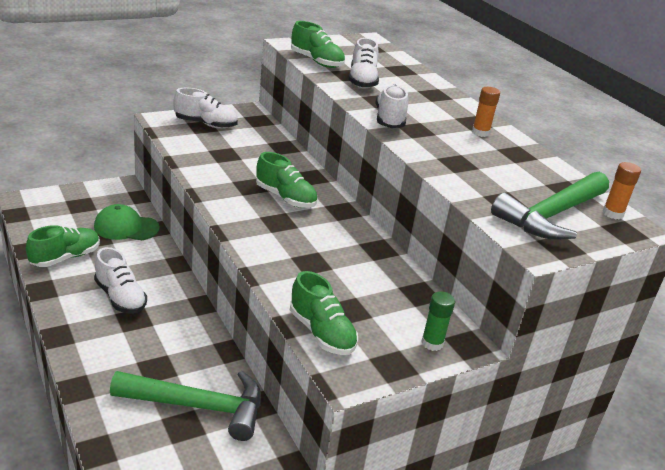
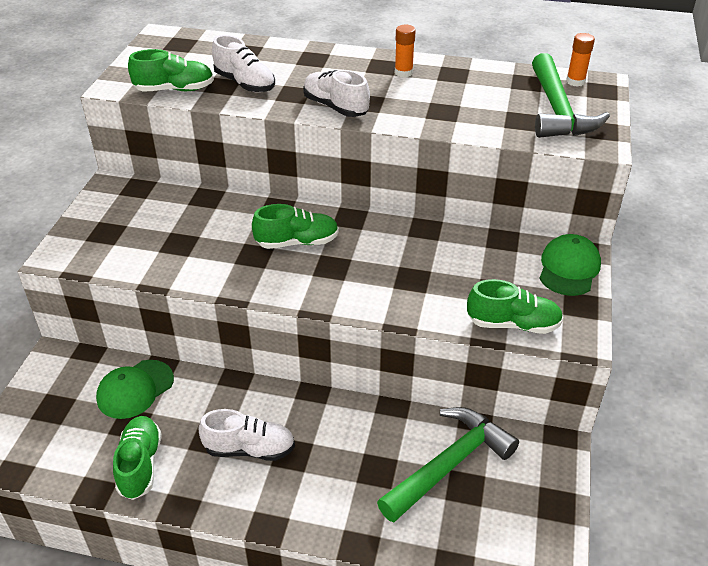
camera: 45 degrees left, 10 degrees up
white shoe [173,88,238,129] -> none
green glue stick [421,291,455,351] -> green cap [539,234,601,296]

